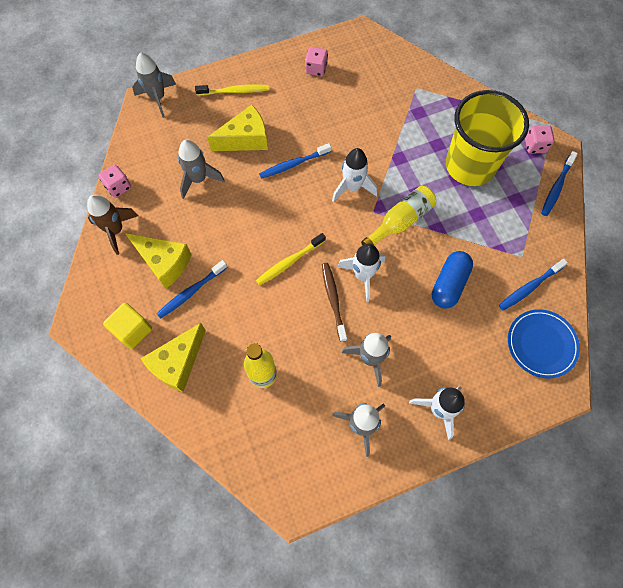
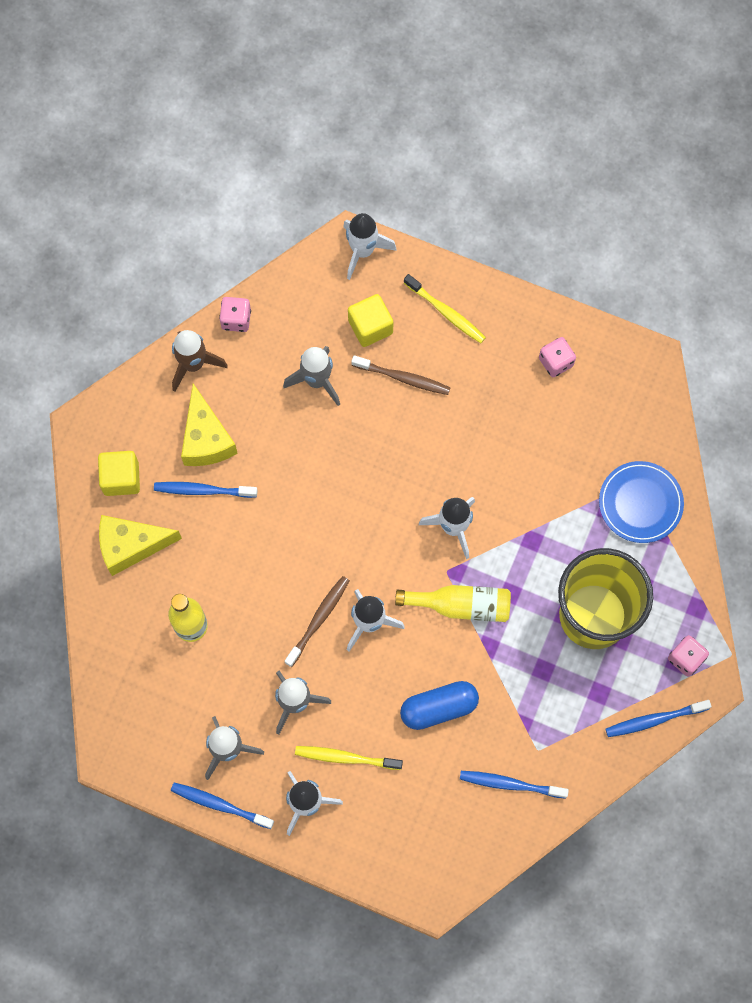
camera: 45 degrees right, 5 degrees up
grey rocket [132,53,176,118] -> white rocket [343,213,397,280]
yellow cheese [207,105,268,151] -> brown toothbrush [351,355,451,395]
yellow toothbrush [256,233,326,285] -> yellow toothbrush moved to [295,746,403,770]
blue toothbrush [259,143,332,179] -> blue toothbrush moved to [171,782,274,829]
blue plate [508,309,580,378] -> blue plate moved to [599,461,684,543]
none -> yellow cube [348,294,393,347]

